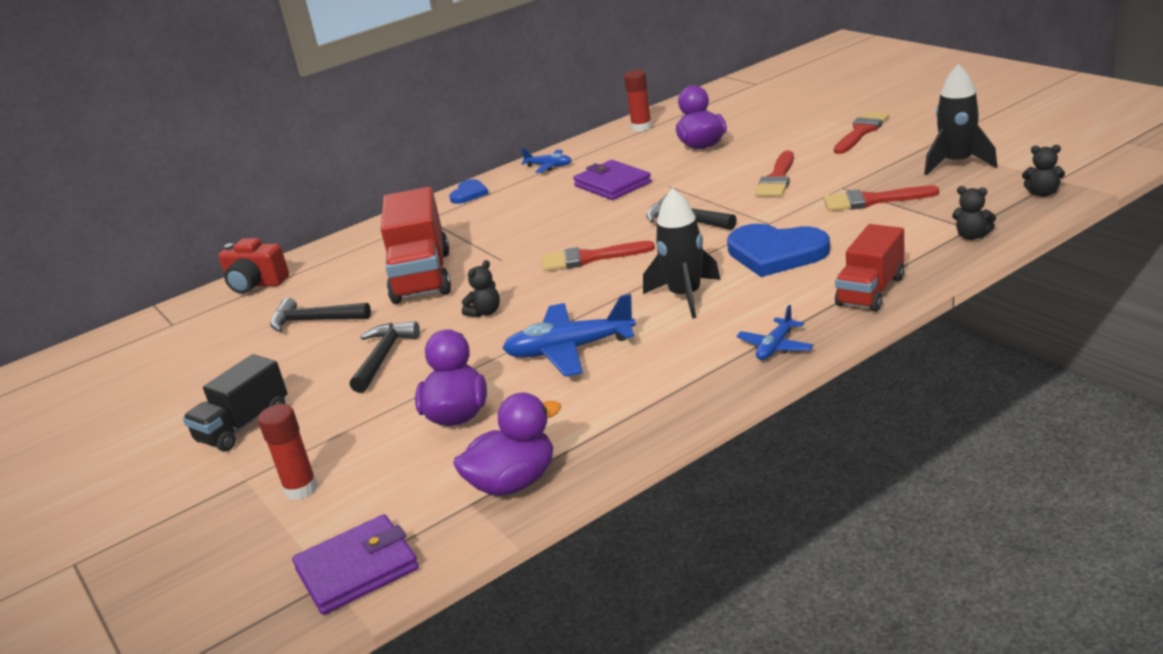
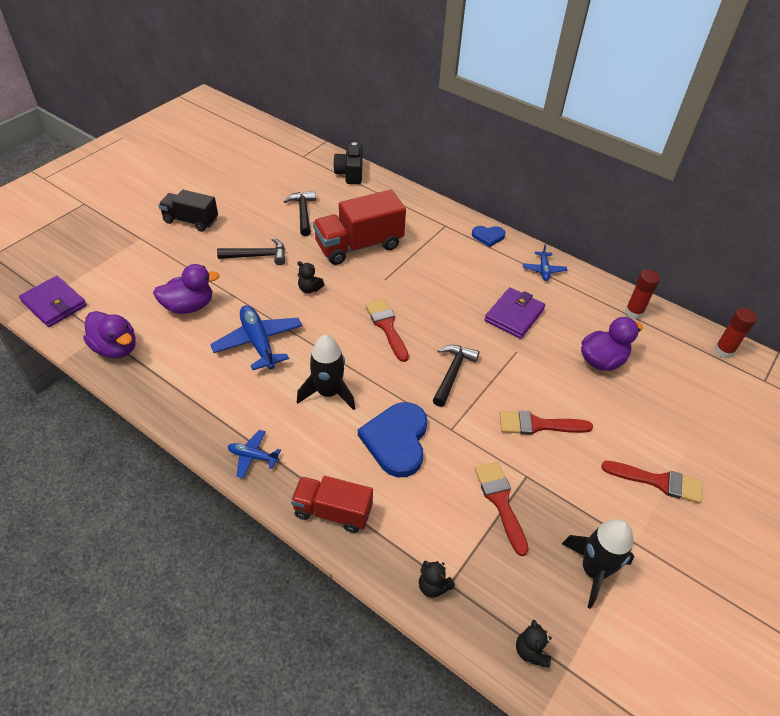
camera: 65 degrees right, 20 degrees up
red camera [219,238,289,294] -> black camera [333,142,363,184]
red glue stick [258,404,318,500] -> red glue stick moved to [714,308,757,358]
black teddy bear [952,186,996,240] -> black teddy bear turned 60 degrees counterclockwise [419,561,455,598]

